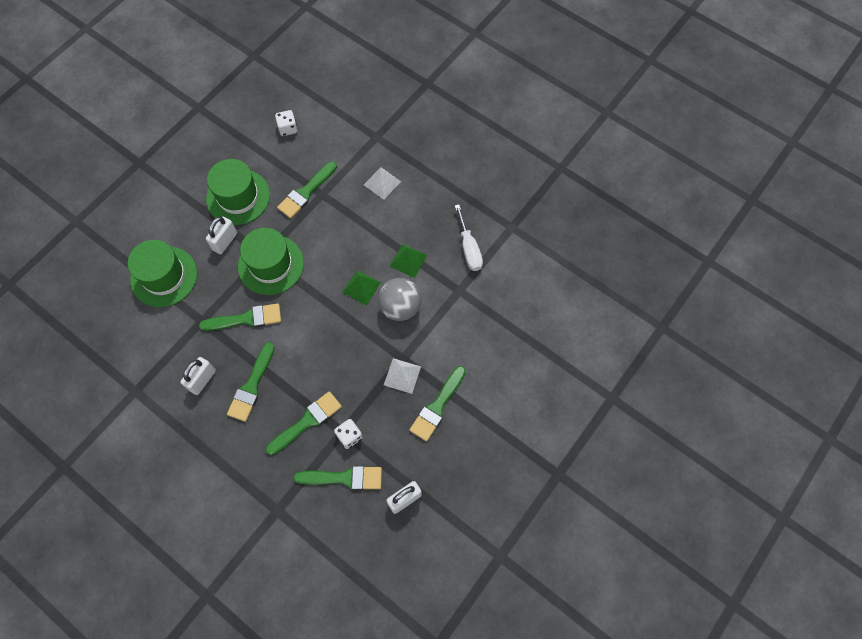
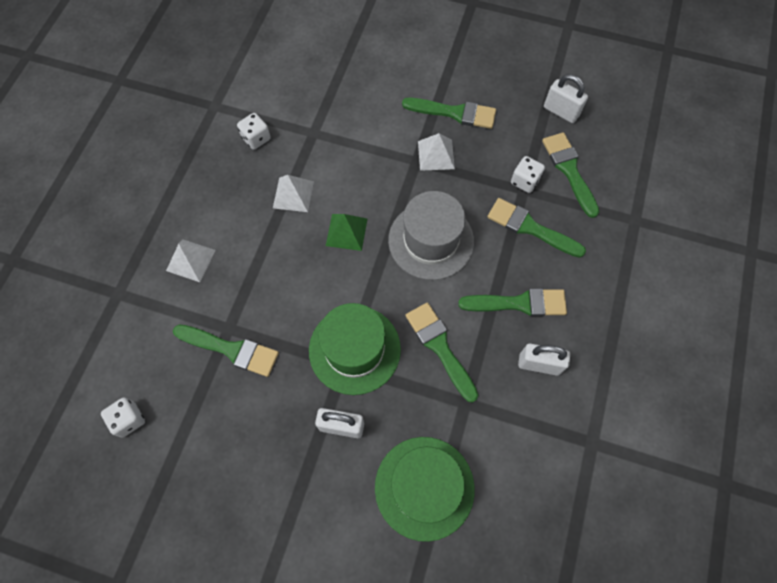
camera: 110 degrees left, 0 degrees up
green hat [206,159,270,225] -> none
grey ball [378,278,421,321] -> none
green pyramid [390,244,427,278] -> white pyramid [273,175,314,212]
white screwdriver [455,204,483,271] -> white dice [237,113,271,150]
none -> grey hat [388,191,474,280]

